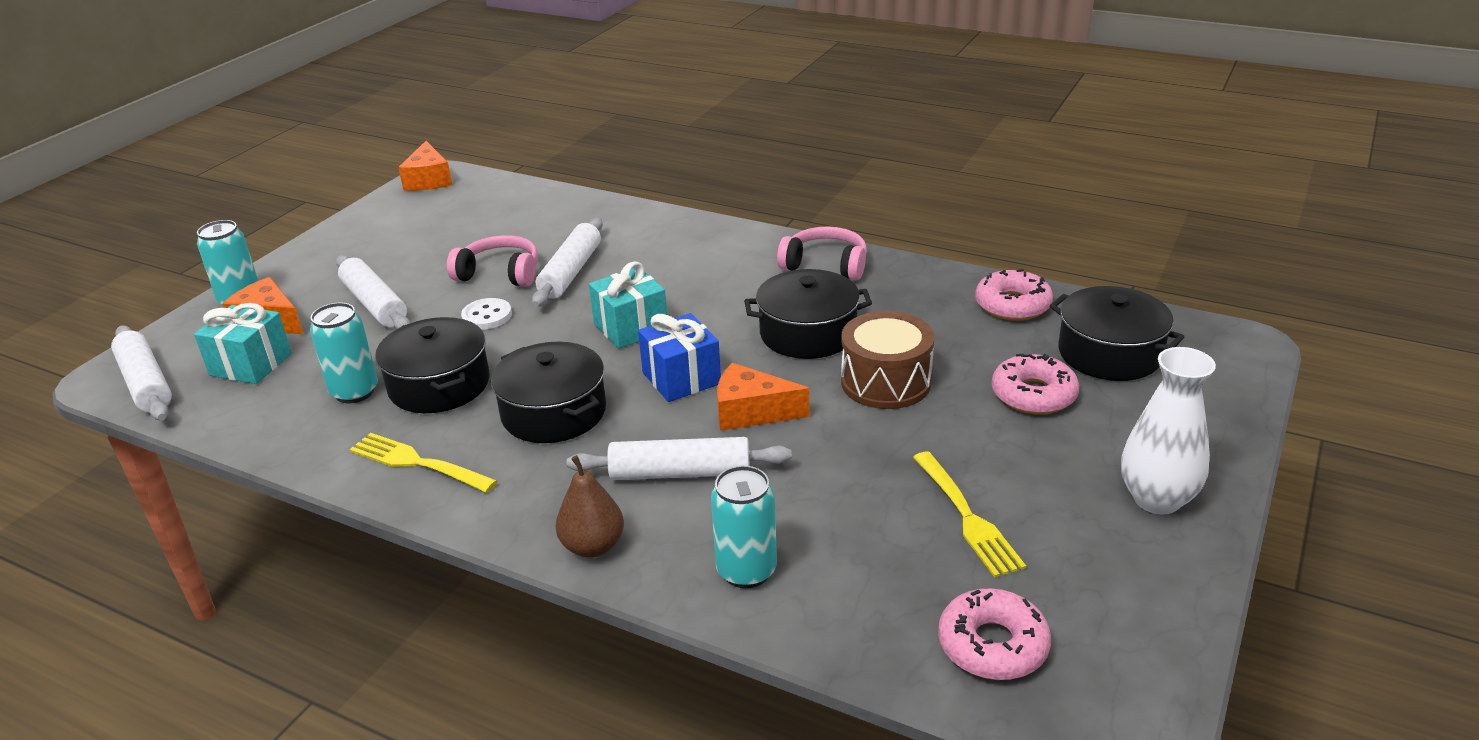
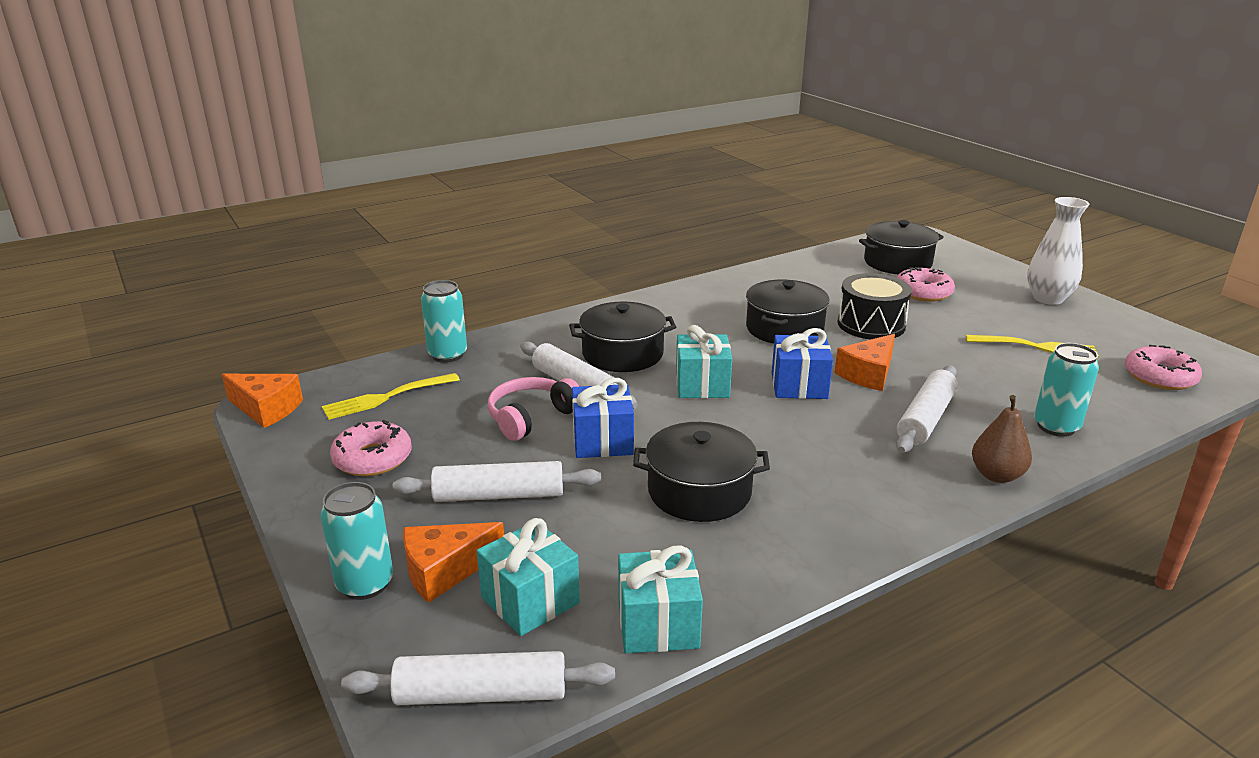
camera: 60 degrees left, 5 degrees down
turquoise can [310,303,378,403] -> turquoise can moved to [421,280,467,363]
yellow fork [350,433,497,493] -> yellow fork moved to [322,373,460,420]
white button [461,298,512,330] -> blue gift [572,378,634,458]
black pot [491,342,606,443] -> black pot moved to [569,302,676,372]
pink headphones [777,226,867,280] -> none
brown drum [841,311,934,409] -> black drum [837,273,912,340]
pink donut [975,269,1053,320] -> pink donut moved to [330,420,412,476]
none -> turquoise gift [618,545,703,653]

